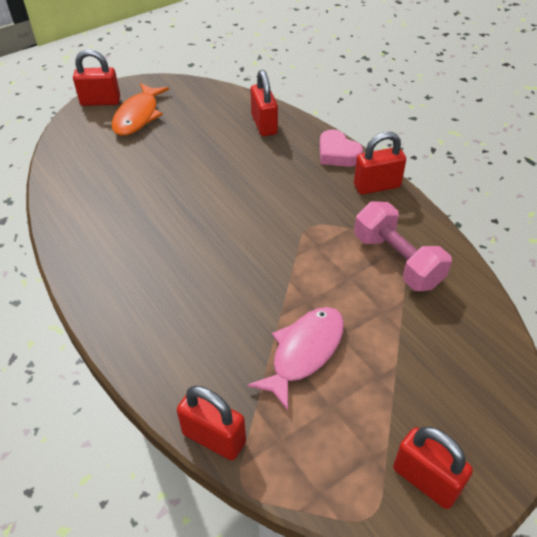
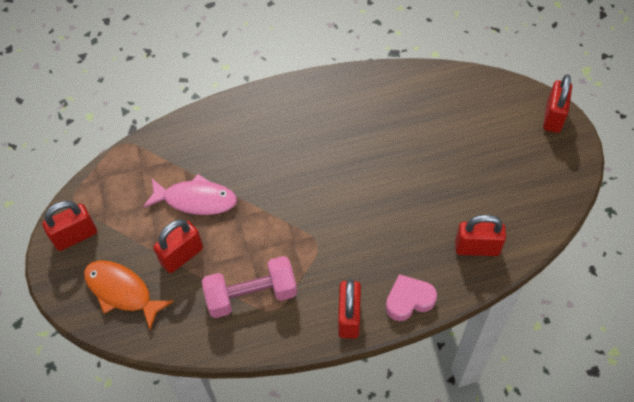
camera: 110 degrees right, 10 degrees up
orange fish [112,83,169,136] -> orange fish moved to [84,260,174,330]
red padlock [177,386,246,460] -> red padlock moved to [153,219,203,273]
pink fish [247,307,344,411] -> pink fish turned 45 degrees counterclockwise [143,174,237,215]

